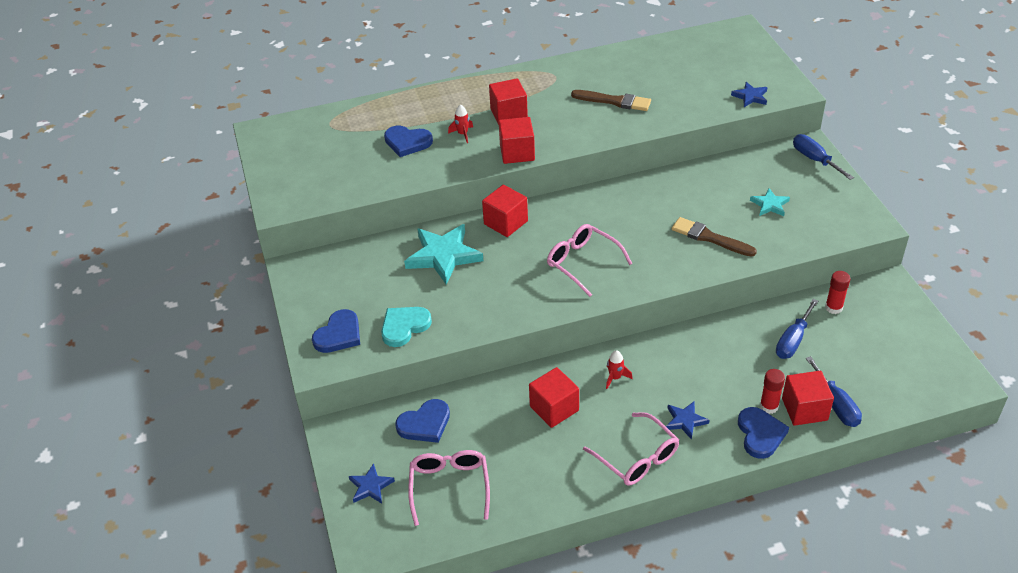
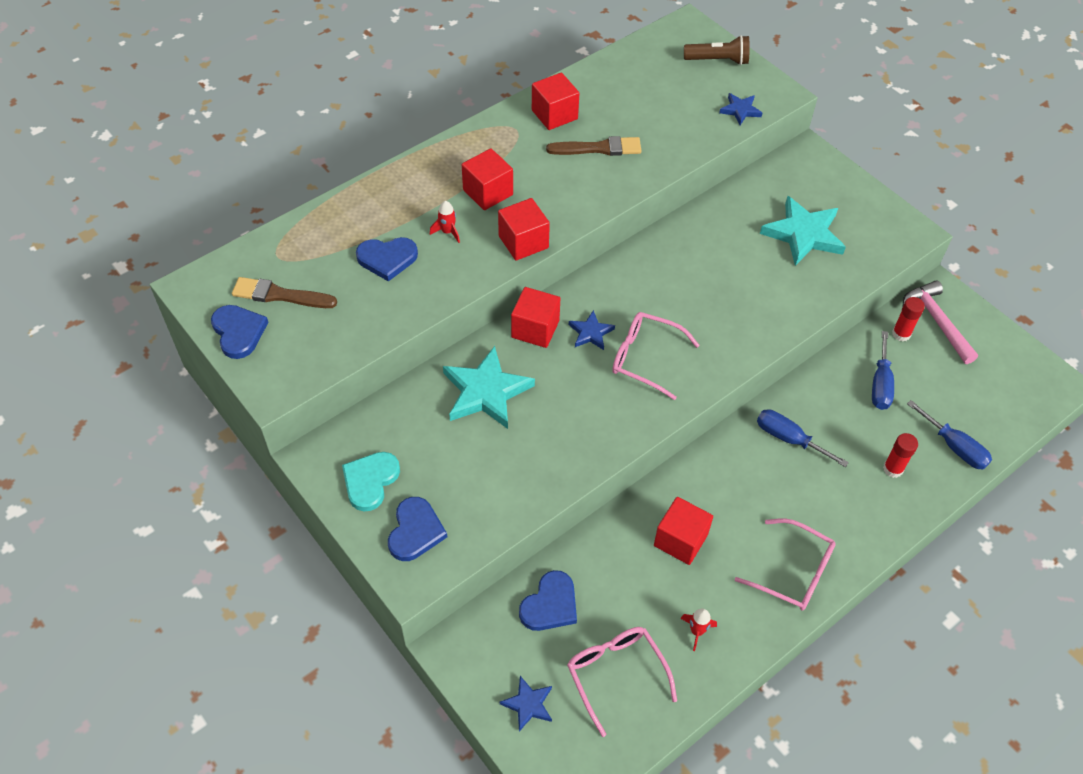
camera: 25 degrees left, 10 degrees up
turquoise heart [381,307,432,347] -> turquoise heart moved to [342,452,400,511]
red rocket [606,350,633,389] -> red rocket moved to [680,609,717,651]
blue star [666,402,710,440] -> blue star moved to [569,310,615,350]
brown brush [672,217,757,257] -> brown brush moved to [232,277,337,308]
blue heart [738,407,789,459] -> blue heart moved to [211,305,268,359]
turquoise star [750,188,790,216] -> turquoise star [760,196,846,266], size x1.93
red cube [782,371,834,426] -> red cube moved to [532,73,579,130]
blue screwdriver [793,134,854,180] -> blue screwdriver moved to [757,409,849,467]
none -> brown flashlight [684,35,750,65]
none -> pink hammer [903,280,978,364]

